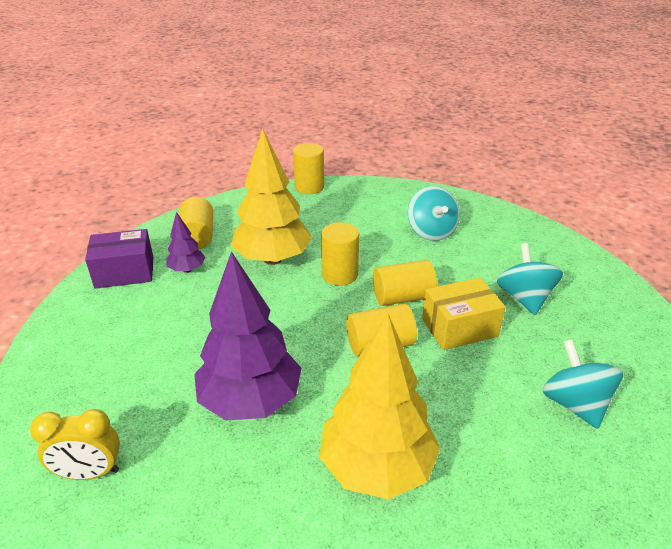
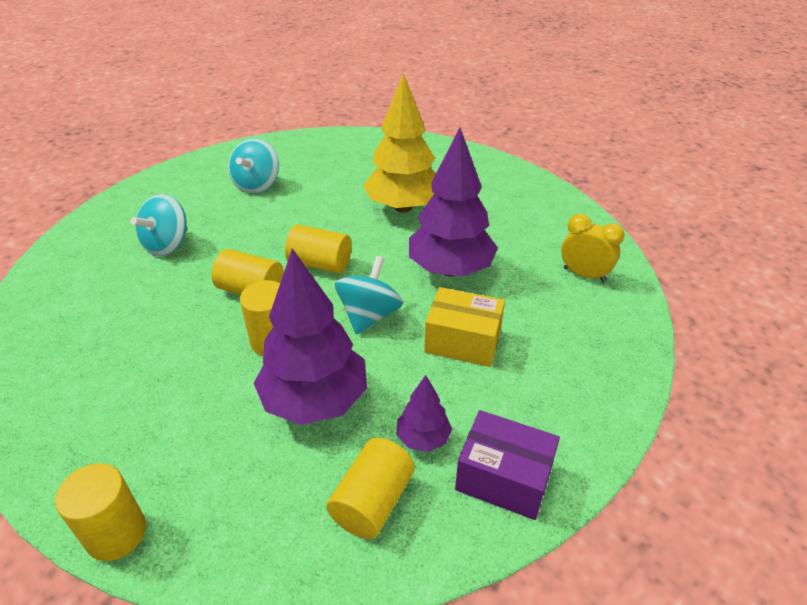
camera: 145 degrees left, 5 degrees up
yellow tree [231,129,312,265] -> purple tree [254,249,367,425]
turquoise spinning top [408,186,460,241] -> turquoise spinning top moved to [335,256,403,335]
yellow box [422,277,505,350] -> yellow box moved to [424,287,505,367]

